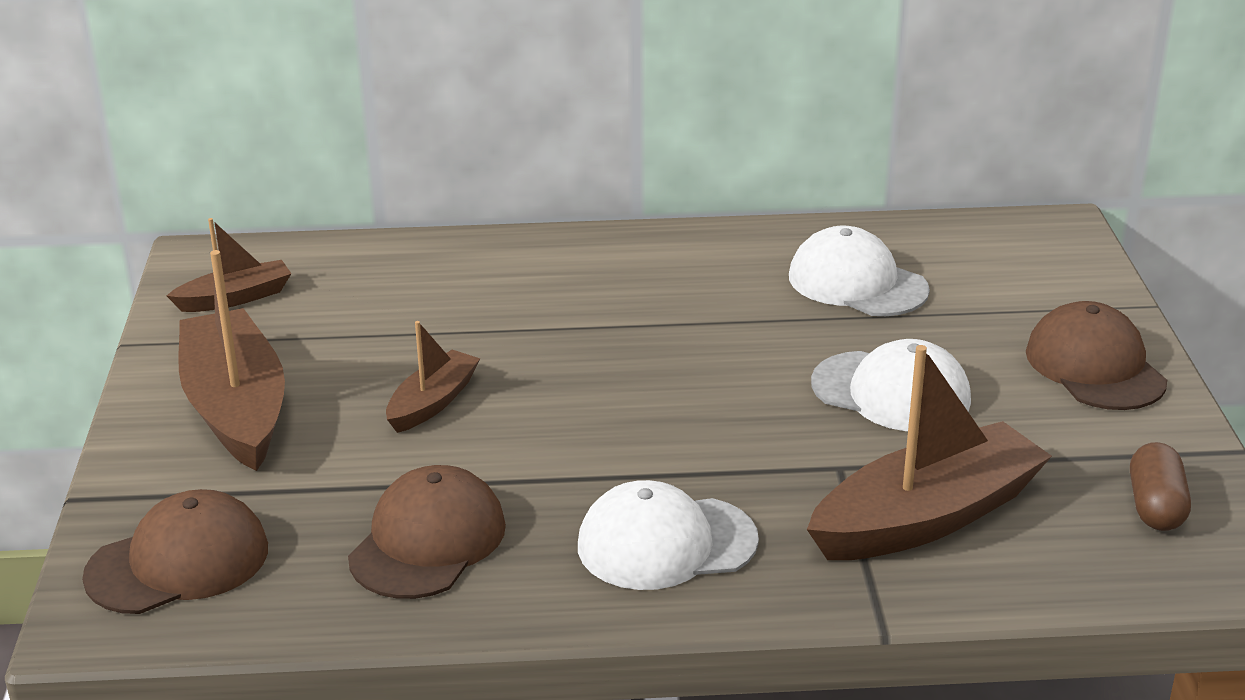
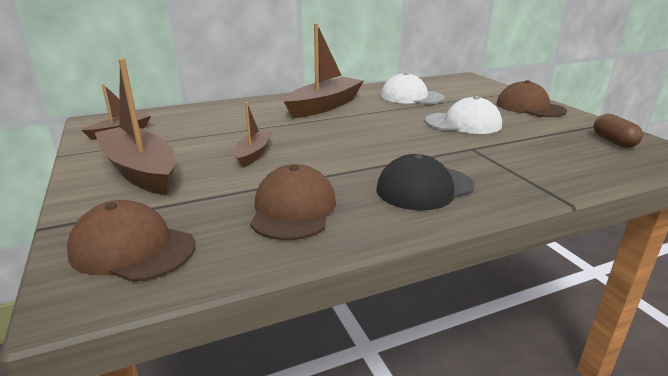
camera: 20 degrees left, 5 degrees down
brown cap [82,489,268,614] -> brown cap turned 105 degrees counterclockwise [67,200,195,282]
white cap [578,480,759,590] -> black cap [376,154,475,211]
brown boat [807,345,1052,560] -> brown boat moved to [284,23,364,119]

